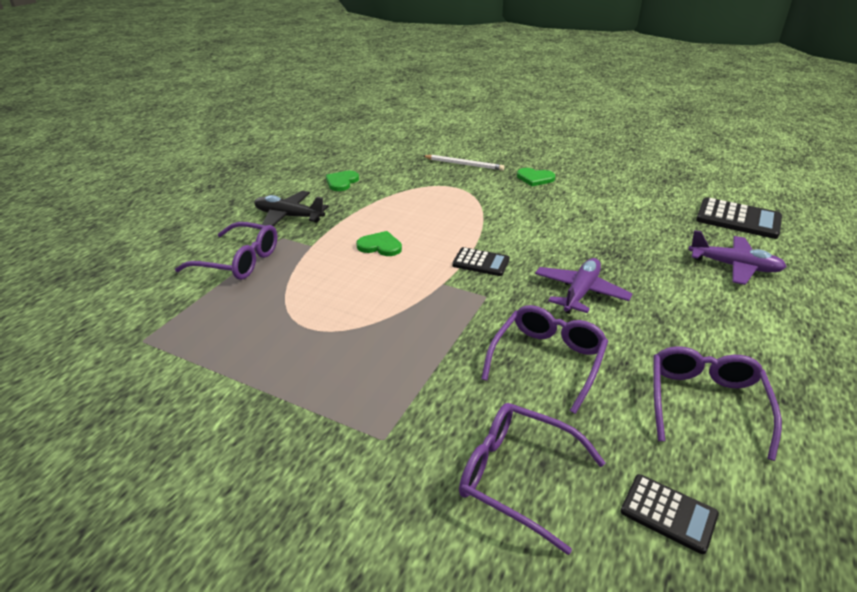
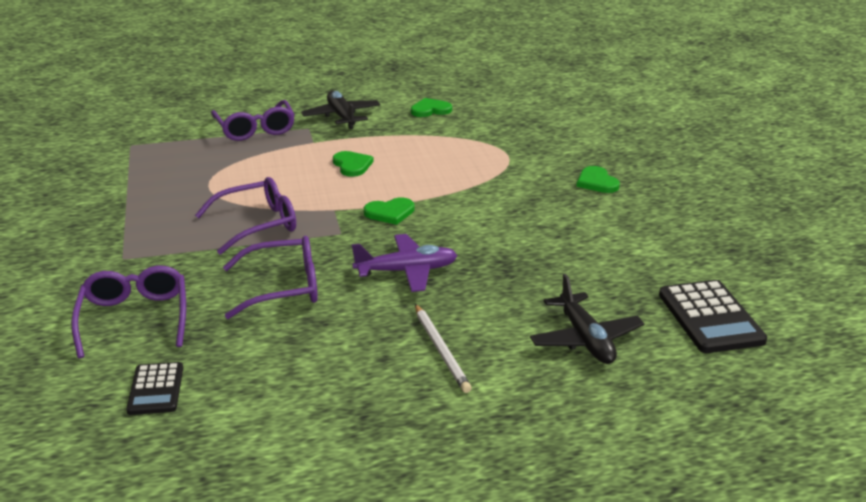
camera: 50 degrees right, 5 degrees down
white pencil [423,155,504,171] -> white pencil moved to [415,304,472,393]
black calculator [452,247,510,276] -> green heart [364,197,415,225]
purple glasses [654,346,782,461] -> purple glasses moved to [195,177,296,255]
purple plane [688,230,787,285] -> black plane [530,274,644,364]

